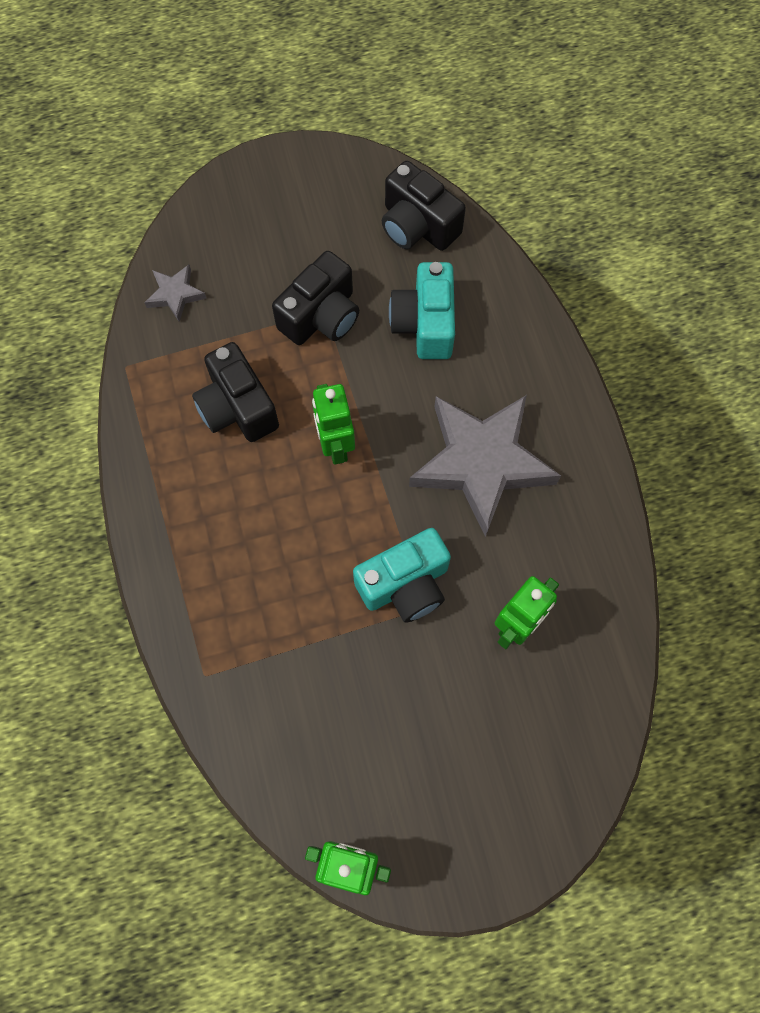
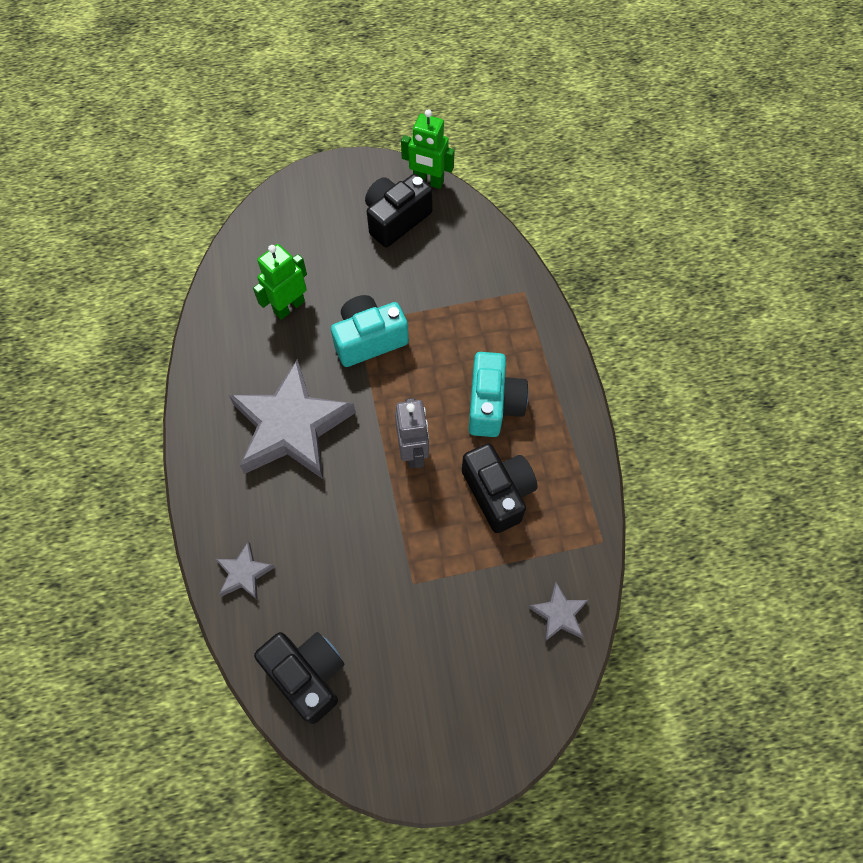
camera: 175 degrees left, 5 degrees down
black camera [272,251,359,345] -> black camera moved to [365,174,433,247]
green robot [312,384,355,464] -> grey robot [395,398,429,468]
turquoise camera [389,262,455,359] -> turquoise camera moved to [469,352,528,437]
none -> grey star [216,541,275,600]

